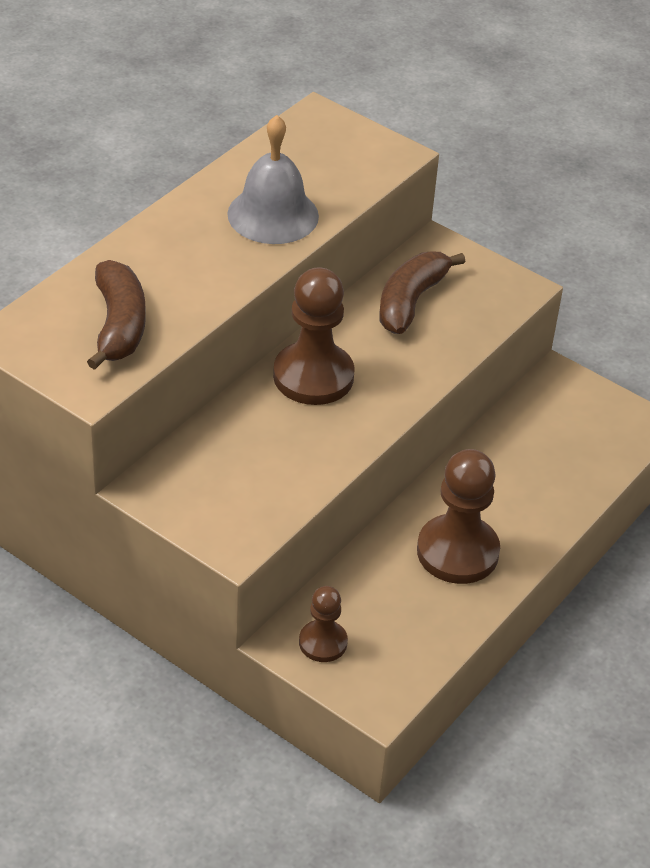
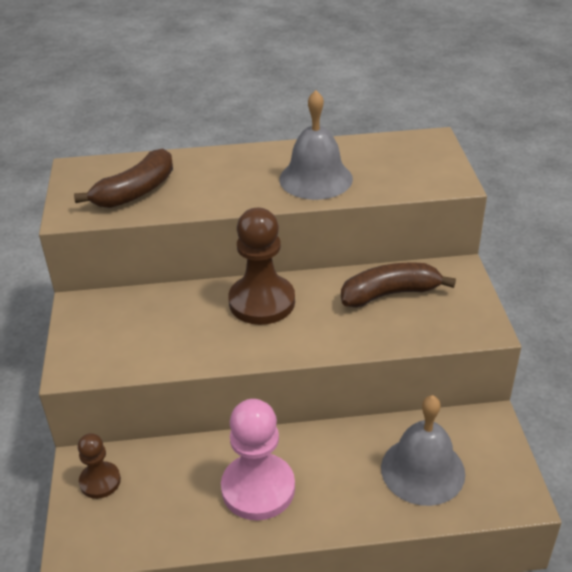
camera: 50 degrees right, 5 degrees down
brown pawn [417,449,500,584] -> pink pawn [221,399,295,521]
none -> grey bell [381,395,465,506]

